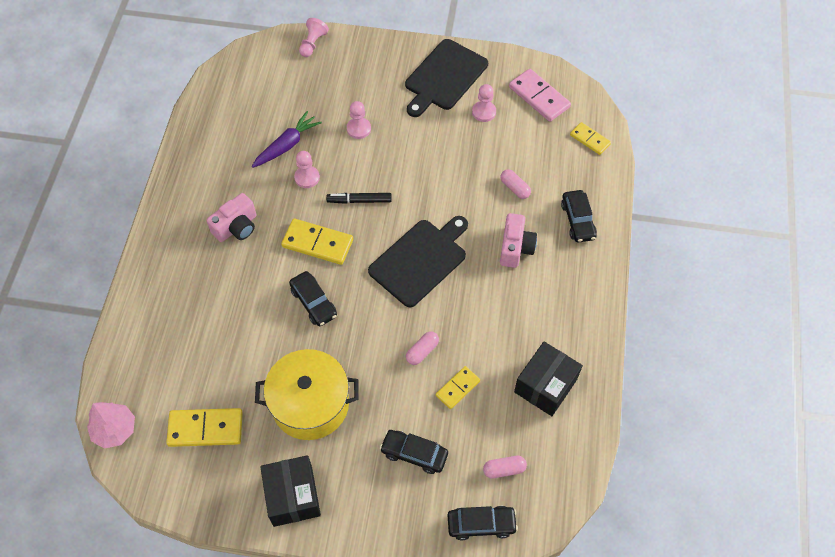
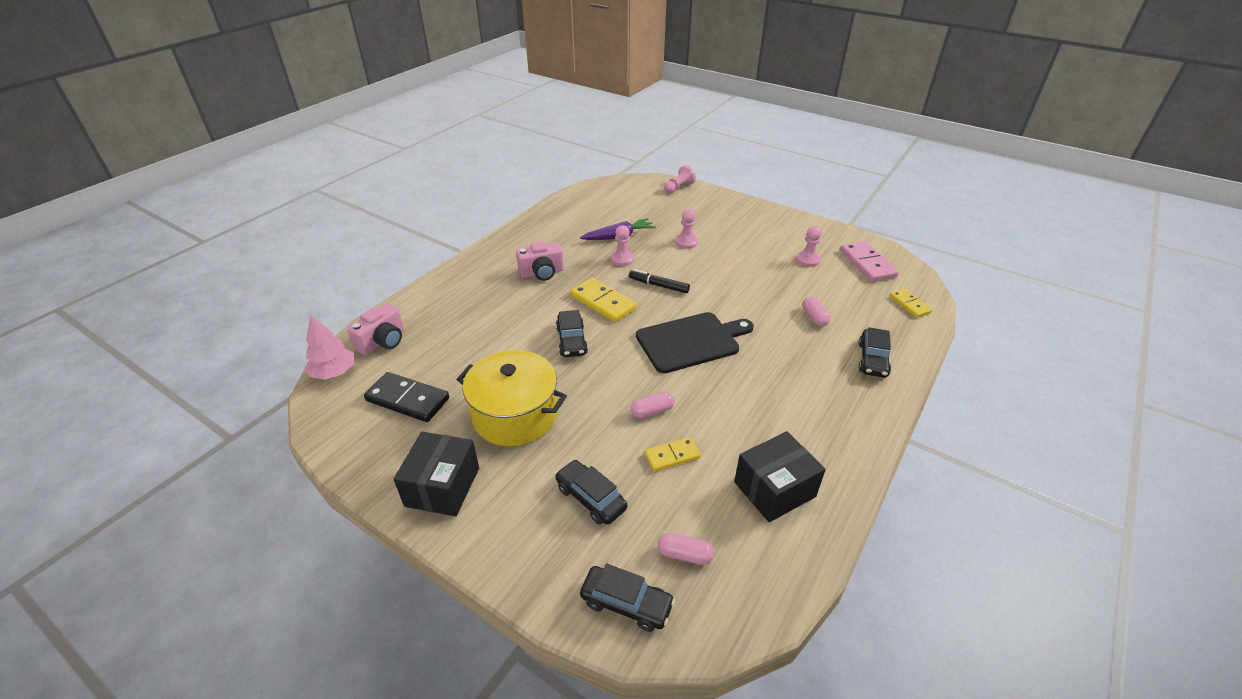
camera: 25 degrees right, 20 degrees down
yellow domino [166,408,243,447] -> black domino [364,372,449,422]
black cutting board [405,39,488,117] -> none
pink camera [500,213,537,268] -> pink camera moved to [347,304,404,356]

